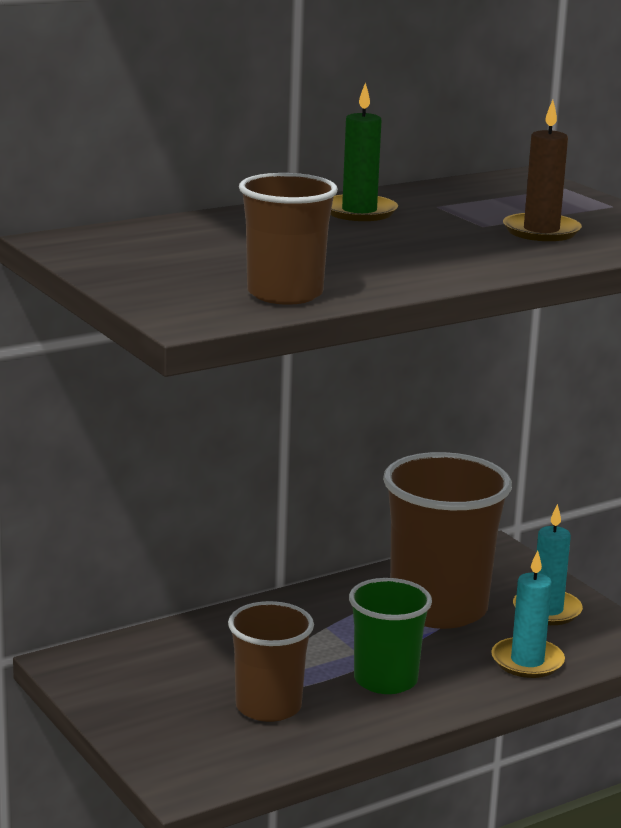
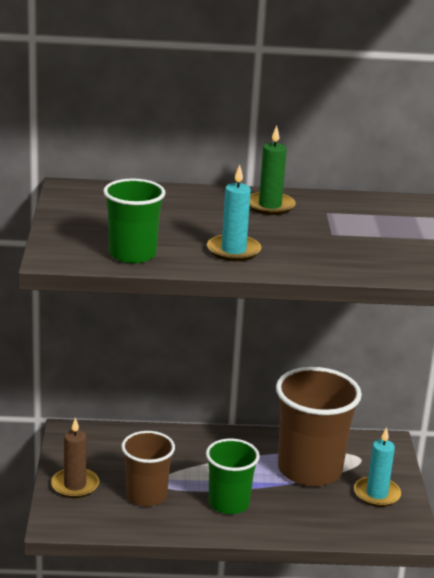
camera: 30 degrees right, 5 degrees up
brown cup [239,173,338,305] -> green cup [103,179,165,263]
turquoise candle [491,550,565,678] -> turquoise candle moved to [207,165,261,261]
brown candle [503,100,582,241] -> brown candle moved to [51,417,99,498]

